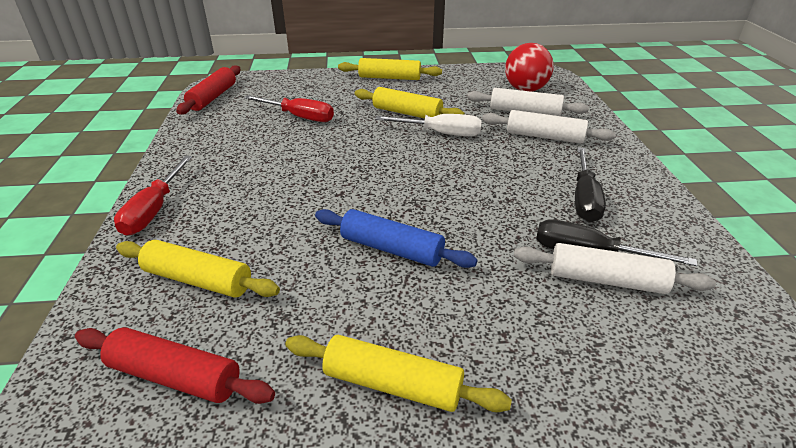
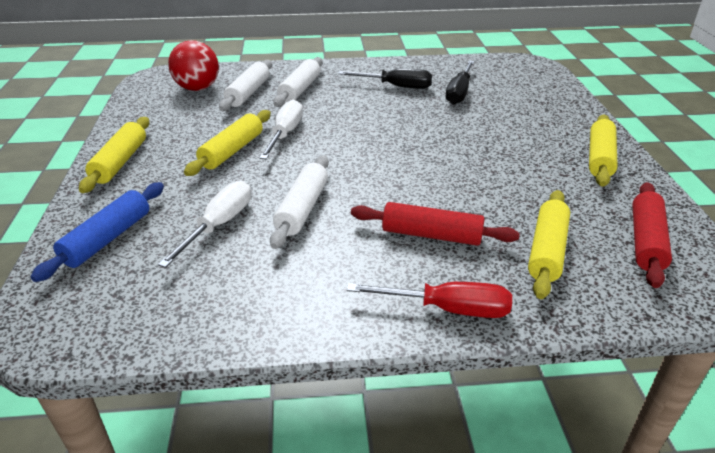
camera: 90 degrees left, 0 degrees up
red rolling pin [176,65,240,115] -> red rolling pin moved to [351,202,520,246]
red screwdriver [244,95,334,122] -> white screwdriver [158,181,251,268]
blue rolling pin [315,209,477,268] -> blue rolling pin moved to [30,182,164,282]
white rolling pin [514,243,716,294] -> white rolling pin moved to [270,155,329,249]

